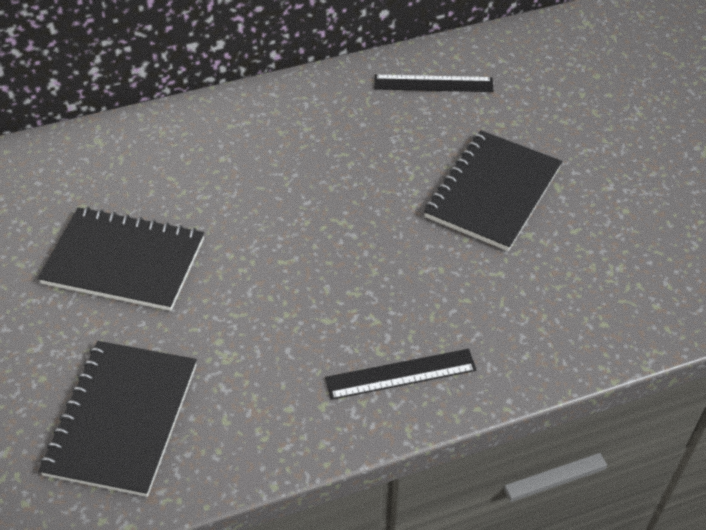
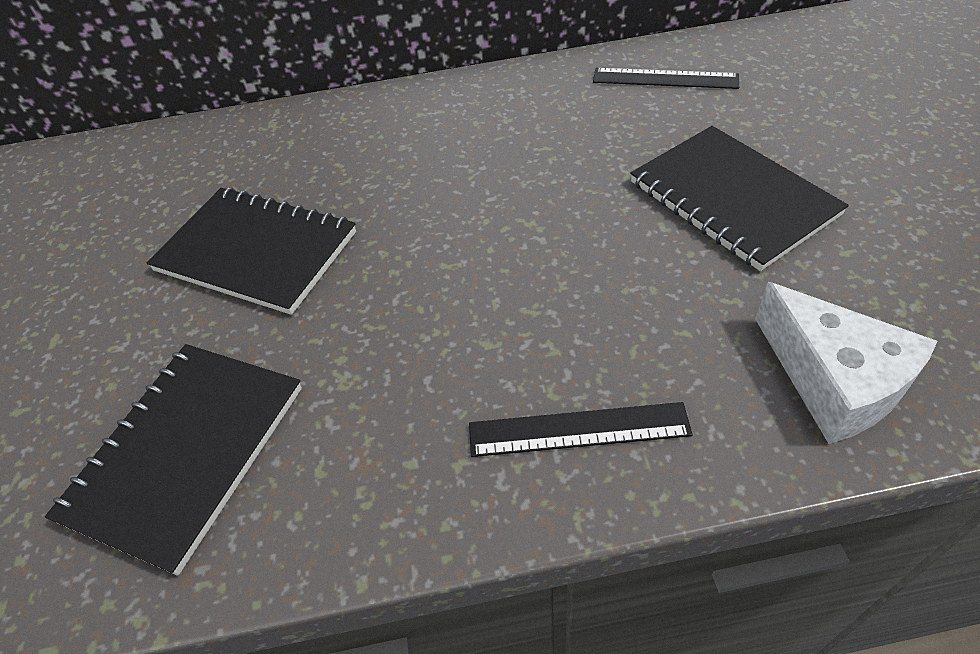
camera: 15 degrees right, 0 degrees up
black notebook [424,131,562,251] -> black notebook turned 75 degrees counterclockwise [630,126,849,271]
none -> white cheese [755,282,937,444]

